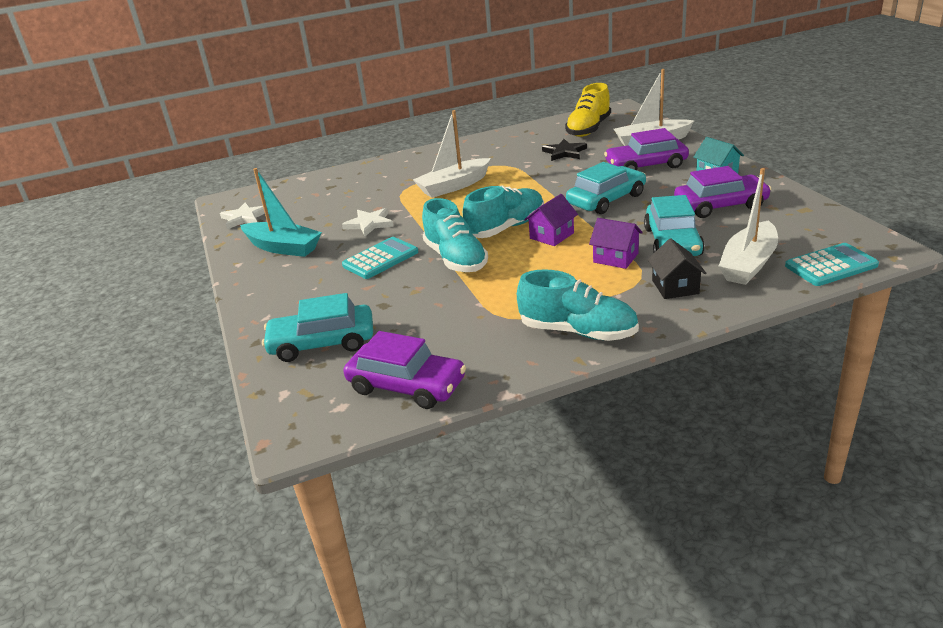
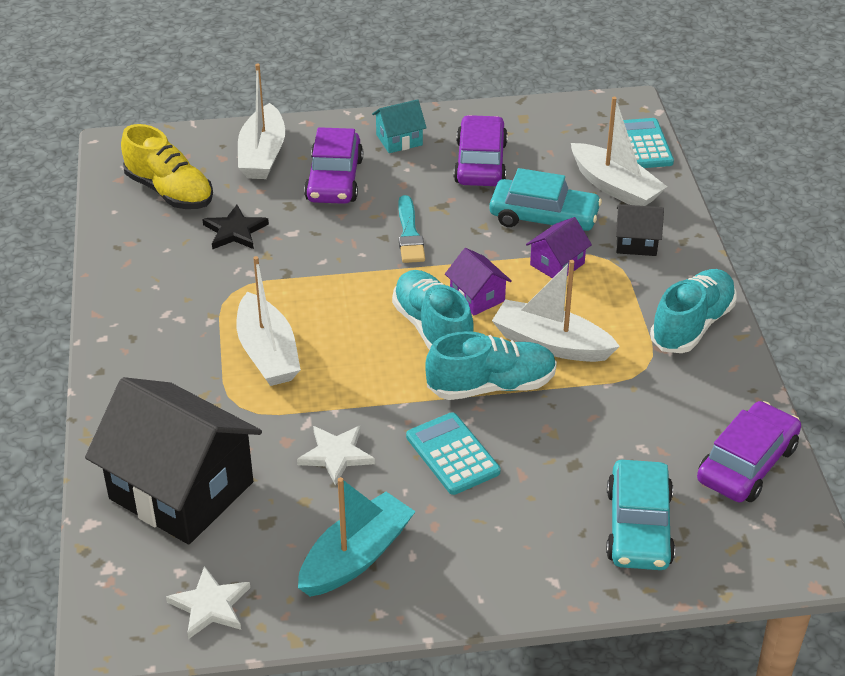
camera: 80 degrees left, 10 degrees up
turquoise car [566,162,646,214] -> turquoise brush [398,195,425,263]
none -> black house [85,377,262,545]
none -> white boat [492,260,620,362]

